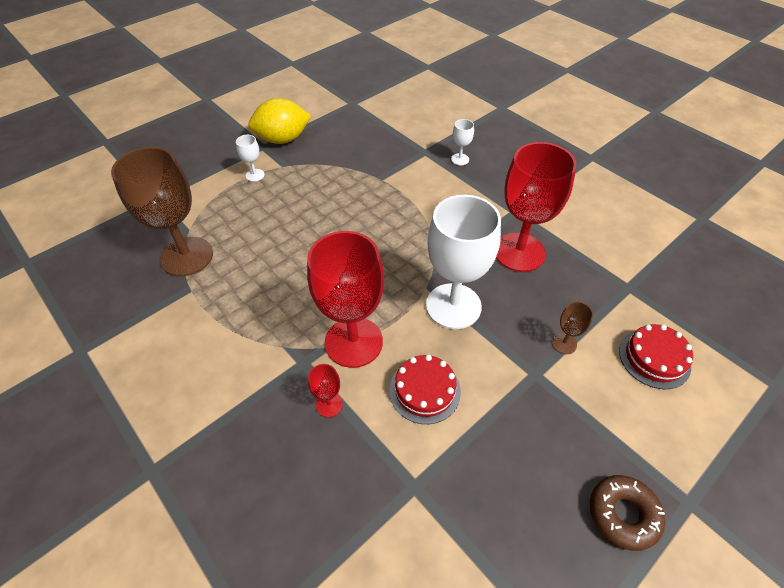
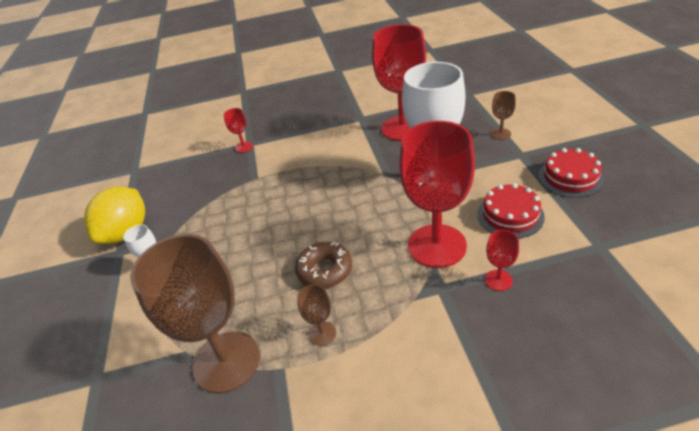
camera: 55 degrees left, 10 degrees down
white goblet [451,119,474,165] -> none
brown donut [590,475,665,551] -> brown donut moved to [295,242,352,289]
red cake [619,324,693,389] -> red cake moved to [539,148,604,198]
none -> red goblet [224,108,253,153]
none -> brown goblet [297,284,336,346]

